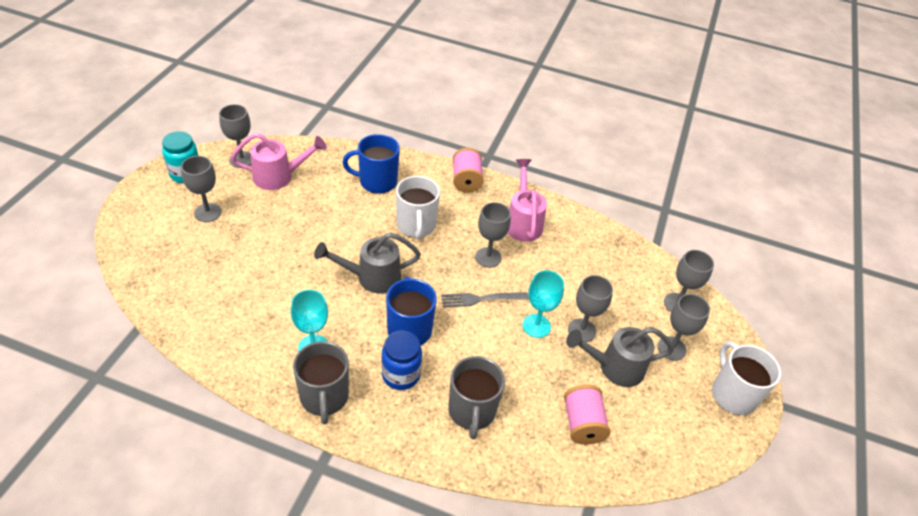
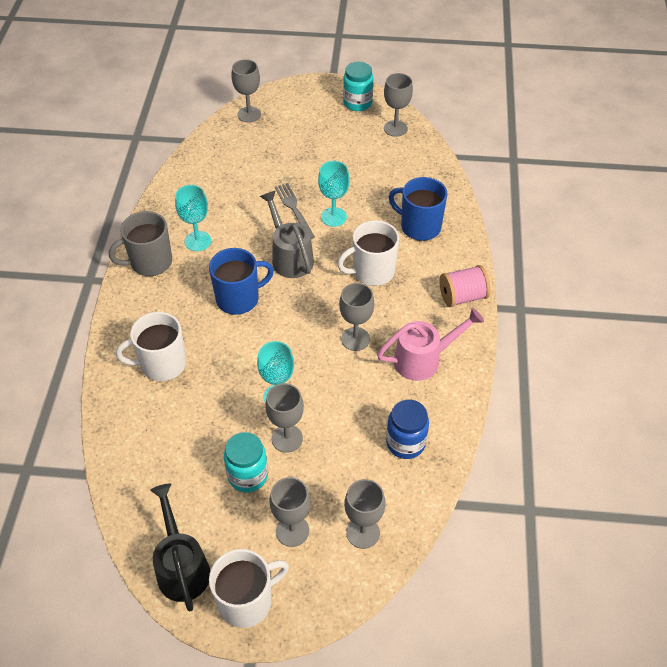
camera: 80 degrees right, 5 degrees up
grey goblet [181,156,222,222] -> grey goblet moved to [231,59,261,123]
pink watering can [231,133,327,190] -> none
blue mug [343,134,400,194] -> blue mug turned 45 degrees counterclockwise [389,177,447,241]
blue jar [381,330,422,390] -> blue jar moved to [386,400,429,459]
grey fork [441,292,529,308] -> grey fork moved to [275,183,315,239]
grey mug [448,356,505,439] -> white mug [116,312,186,381]
pink spool [564,385,610,445] -> none
grey watering can [566,327,674,387] -> turquoise jar [224,432,268,493]
none -> black watering can [150,483,210,611]
none -> turquoise goblet [318,161,349,227]

